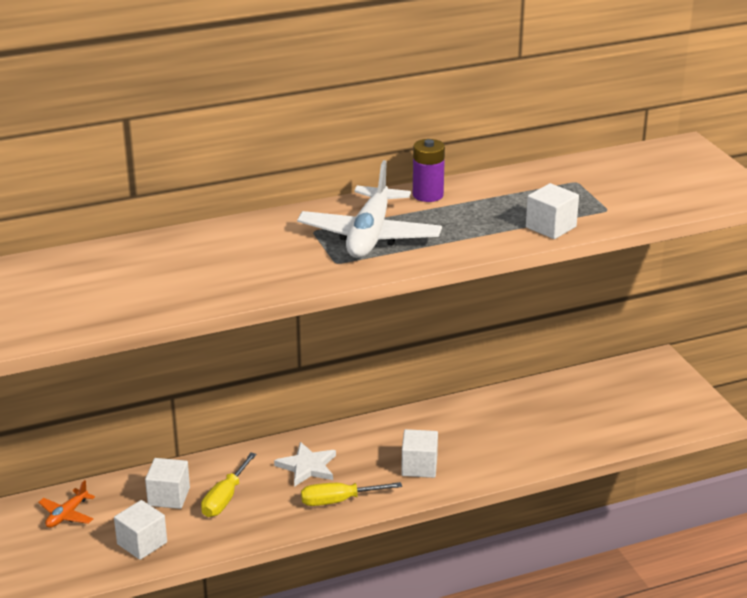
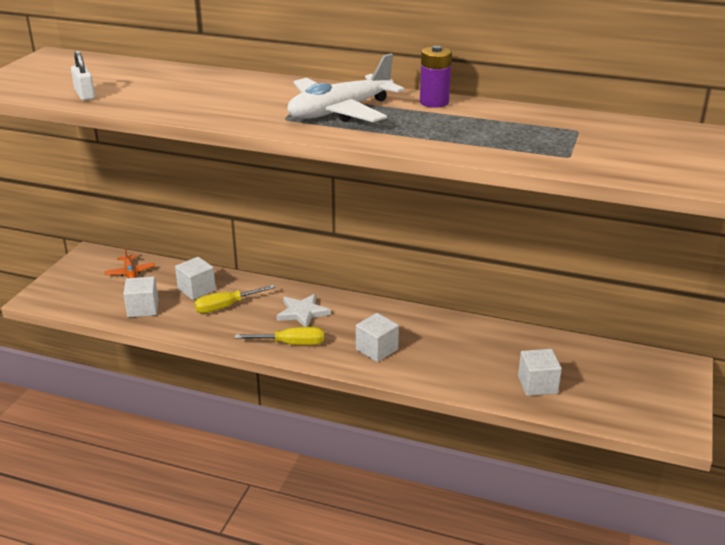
camera: 40 degrees right, 0 degrees up
orange plane [38,480,95,528] -> orange plane turned 90 degrees counterclockwise [104,247,155,278]
yellow screwdriver [301,482,402,506] -> yellow screwdriver turned 150 degrees clockwise [235,327,324,345]
white cube [526,183,579,239] -> white cube moved to [518,349,562,396]
none -> white padlock [71,50,95,101]

